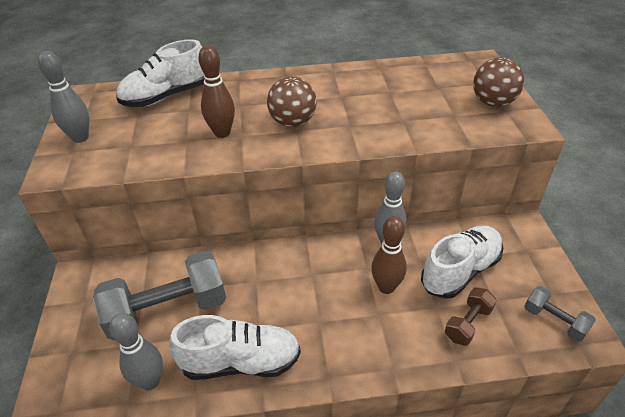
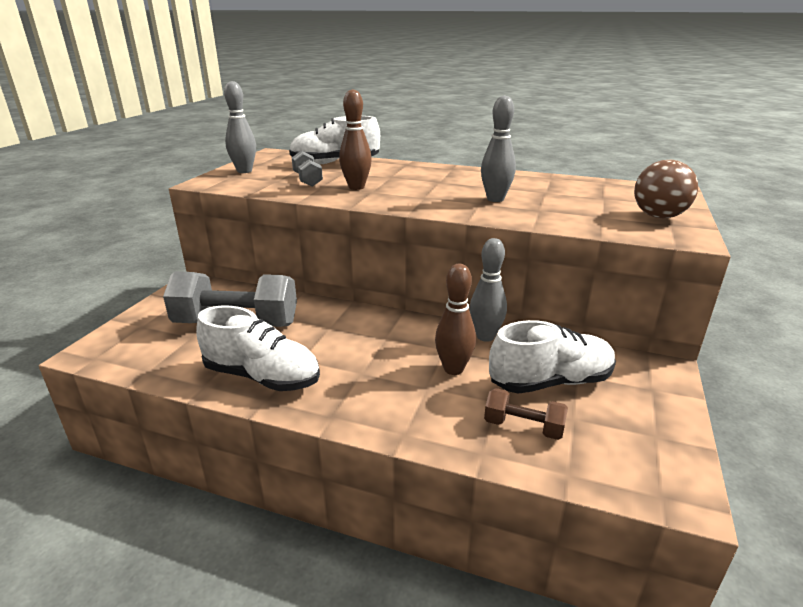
camera: 25 degrees right, 15 degrees down
grey bowling pin [109,313,163,390] -> grey bowling pin moved to [481,95,516,202]
brown ball [267,76,317,127] -> none
brown dumbbell [445,288,497,346] -> brown dumbbell turned 45 degrees clockwise [484,388,568,440]
grey dumbbell [524,286,596,342] -> grey dumbbell moved to [292,151,323,187]

